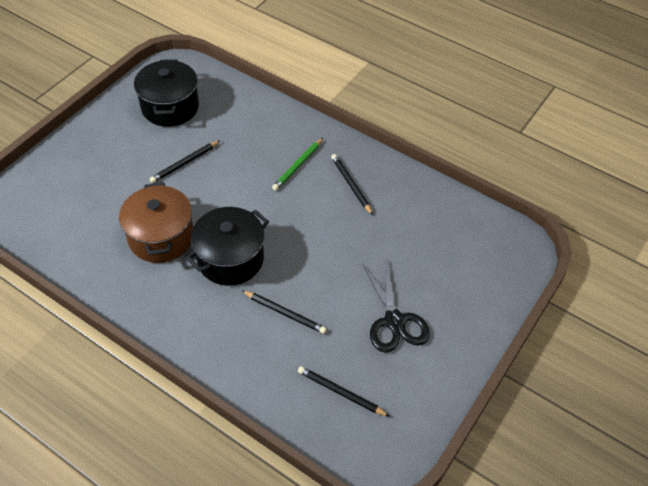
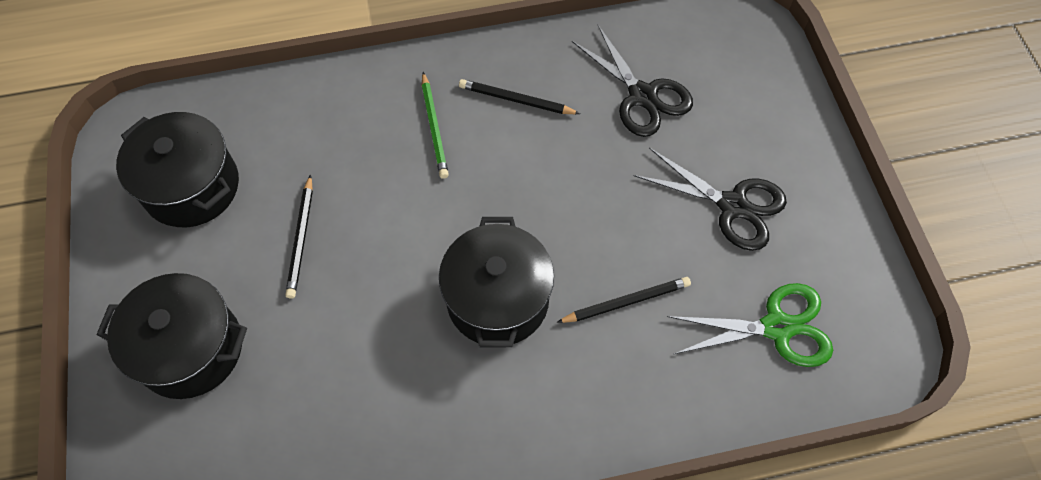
camera: 45 degrees left, 10 degrees up
brown pot [119,183,193,263] -> none
black pencil [298,366,390,417] -> green scissors [667,283,833,367]
none -> black pot [97,273,247,399]
none -> black scissors [572,25,693,137]

